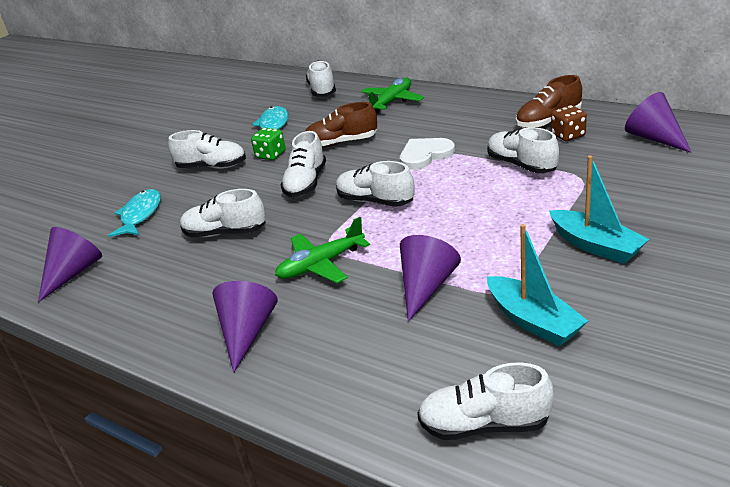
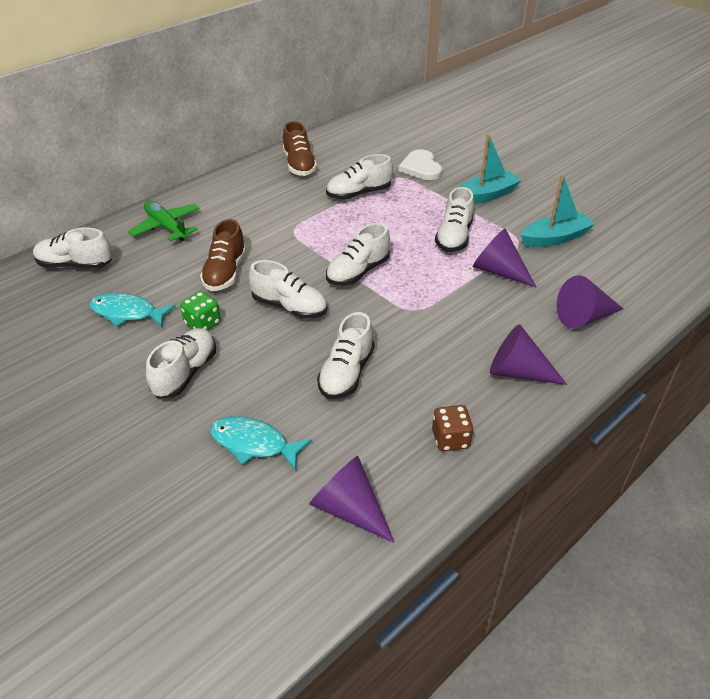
camera: 80 degrees left, 10 degrees up
green plane [275,217,370,283] -> none
white heart [400,138,455,170] -> white heart moved to [398,149,442,180]
white shoe [417,363,554,440] -> white shoe moved to [435,187,474,252]
brown dice [551,105,587,141] -> brown dice moved to [432,405,474,451]
purple cone [625,92,692,153] -> purple cone moved to [556,275,623,329]

